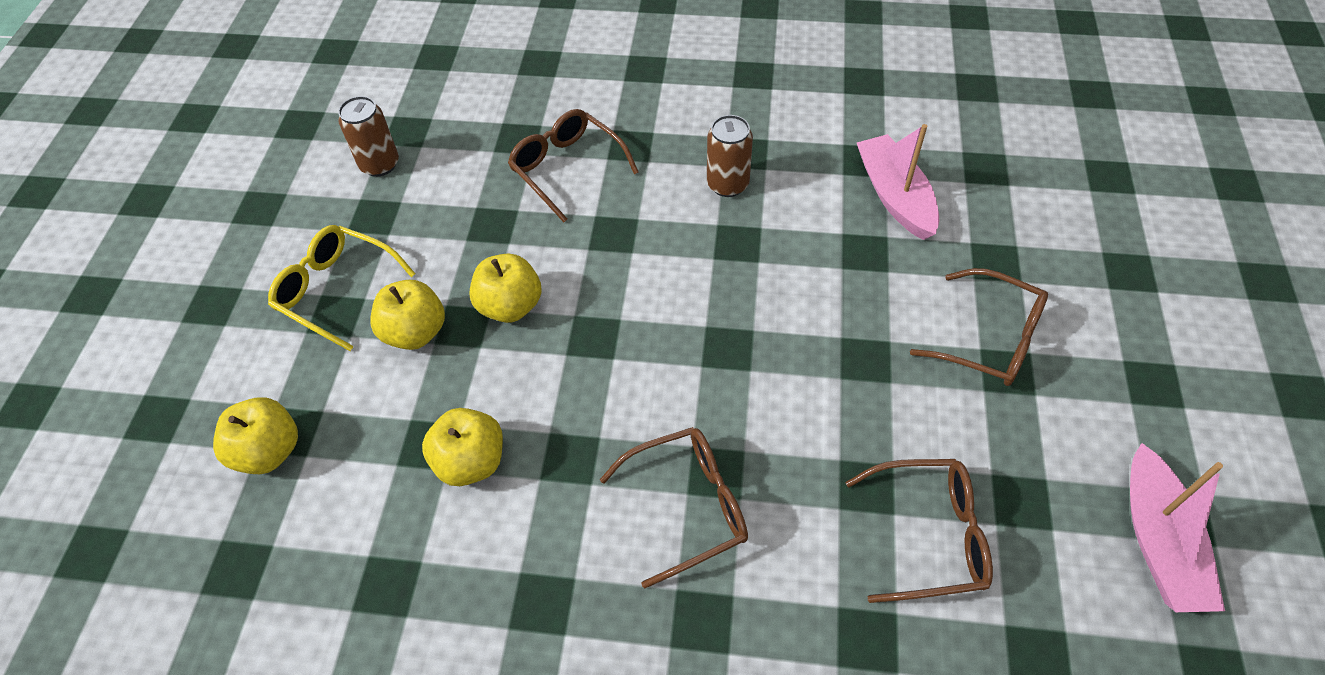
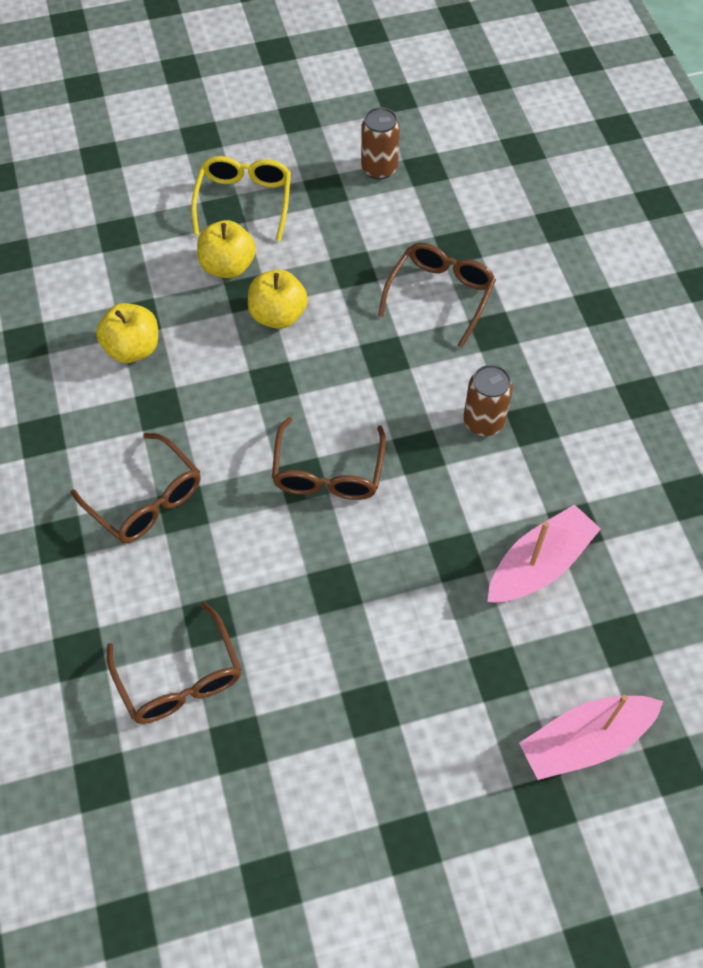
camera: 65 degrees right, 5 degrees up
yellow apple [213,398,298,474] -> none
brown glasses [910,268,1048,386] -> brown glasses moved to [272,417,386,500]
pink boat [1130,443,1225,612] -> pink boat moved to [519,695,663,780]

